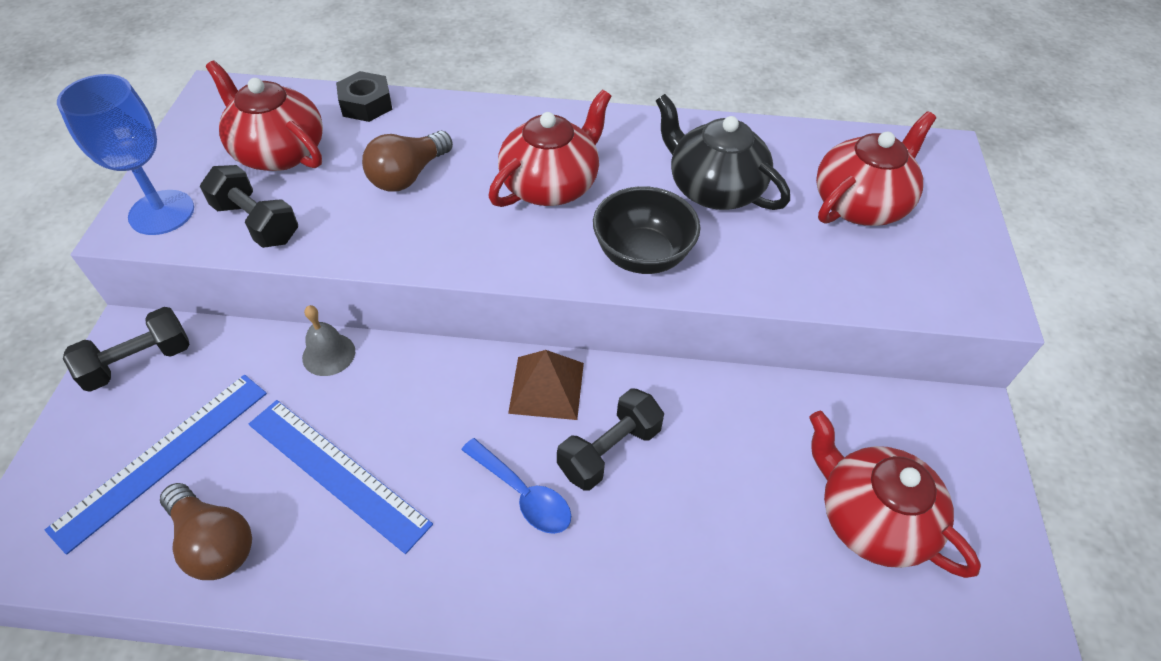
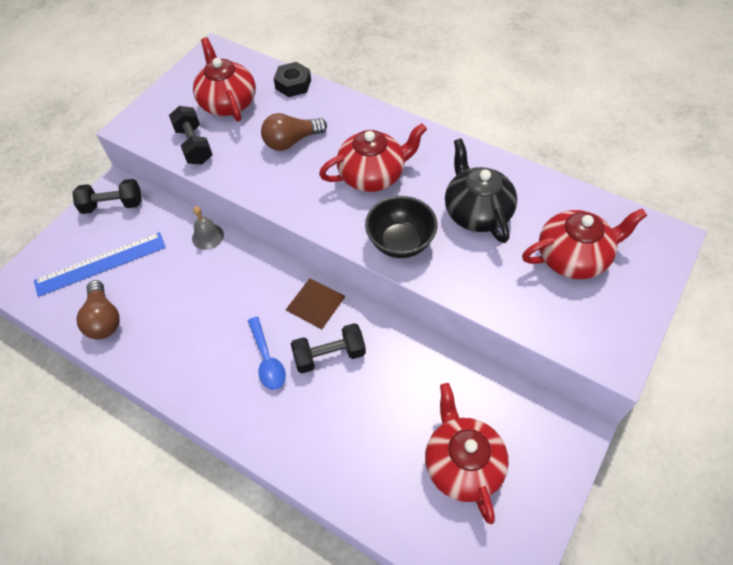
camera: 30 degrees right, 5 degrees up
blue goblet [57,74,194,235] -> none
blue ruler [248,400,433,554] -> none

